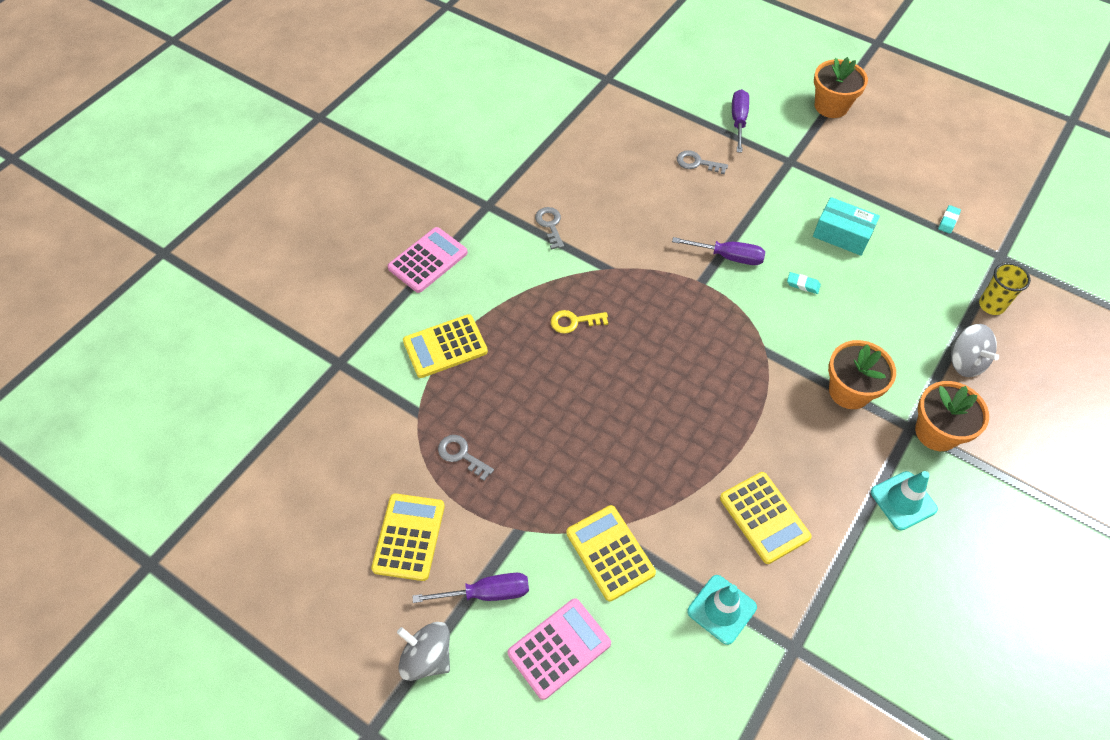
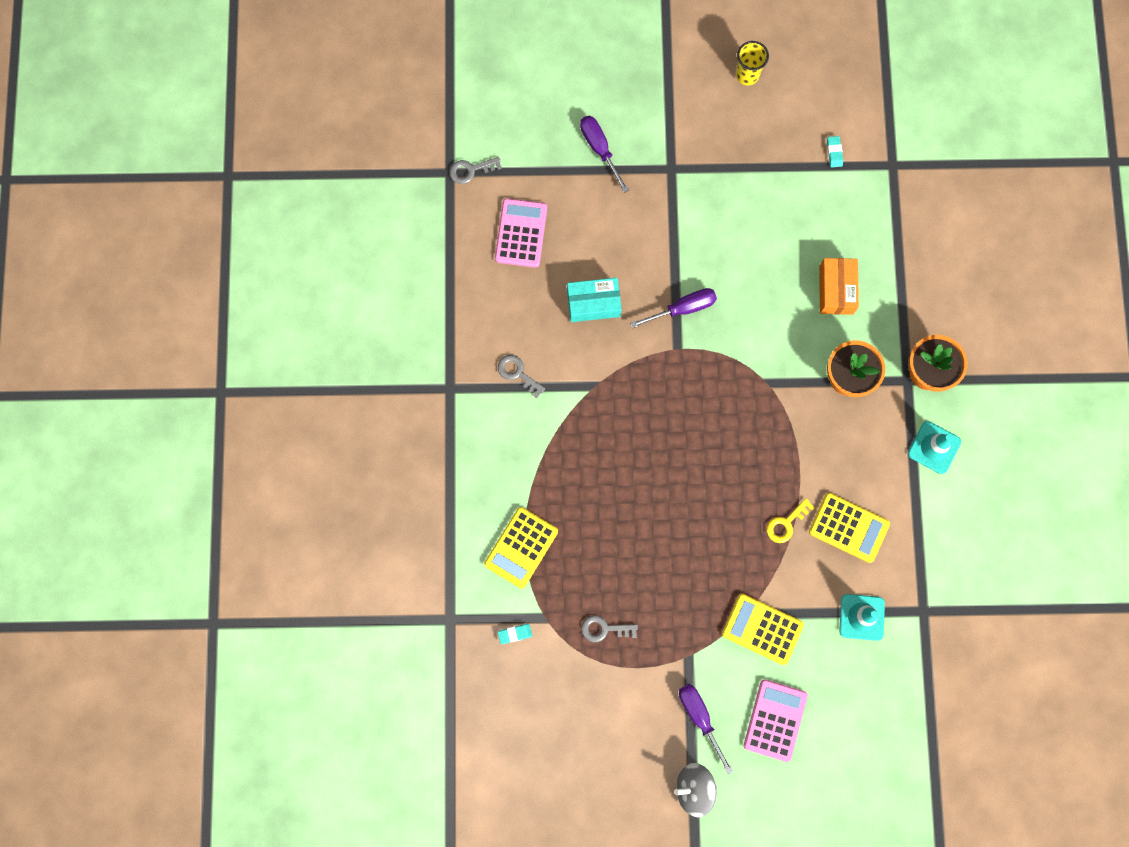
camera: 35 degrees left, 20 degrees up
yellow calculator [371,493,445,581] -> none
pink calculator [387,227,468,293] -> pink calculator moved to [495,198,547,268]
purple screwdriver [413,573,529,603] -> purple screwdriver turned 75 degrees counterclockwise [679,684,733,774]
yellow key [551,310,608,334] -> yellow key moved to [766,498,814,543]
grey key [677,150,728,174] -> grey key moved to [450,157,502,184]
turquoise eraser [787,272,821,294] -> turquoise eraser moved to [498,624,532,644]
turquoise box [813,197,880,256] -> turquoise box moved to [567,278,622,322]
orange flower pot [814,57,868,118] -> none
grey spinning top [951,324,999,377] -> none
yellow cup [979,263,1031,315] -> yellow cup moved to [736,41,769,85]
none -> orange box [819,258,859,315]

